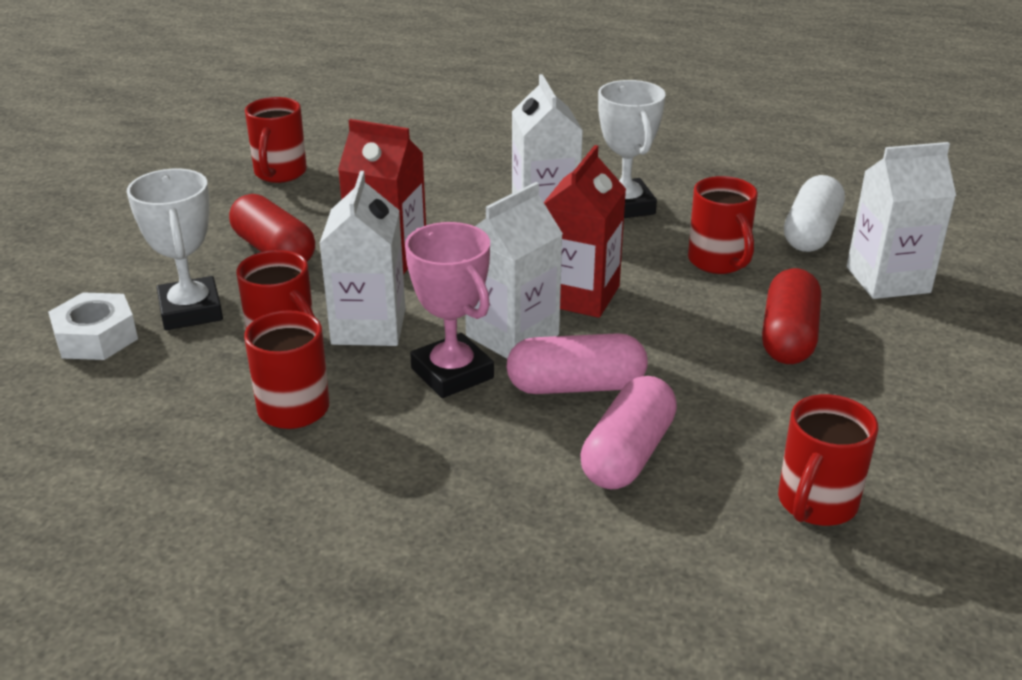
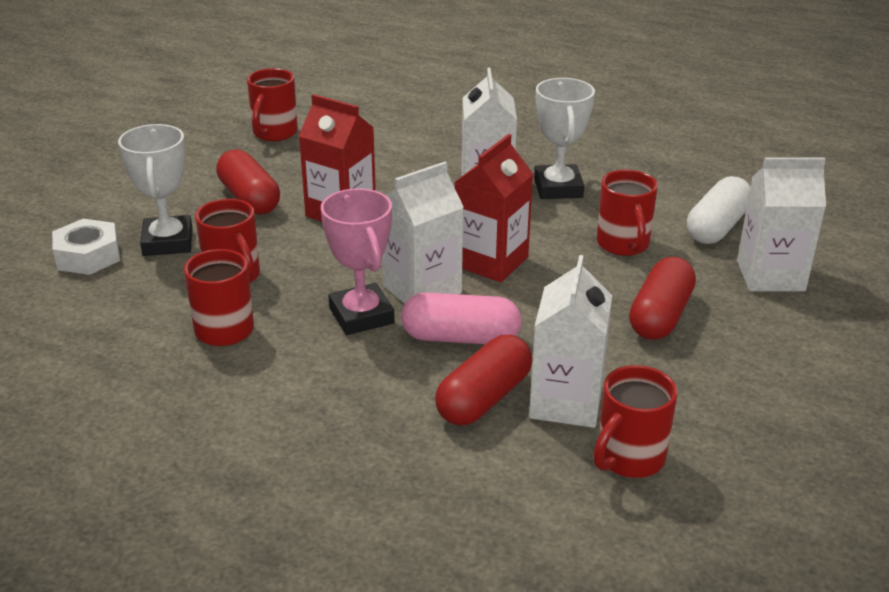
camera: 10 degrees right, 0 degrees up
white carton [319,171,405,346] -> white carton moved to [529,255,612,428]
pink capsule [580,376,677,489] -> red capsule [435,335,532,425]

